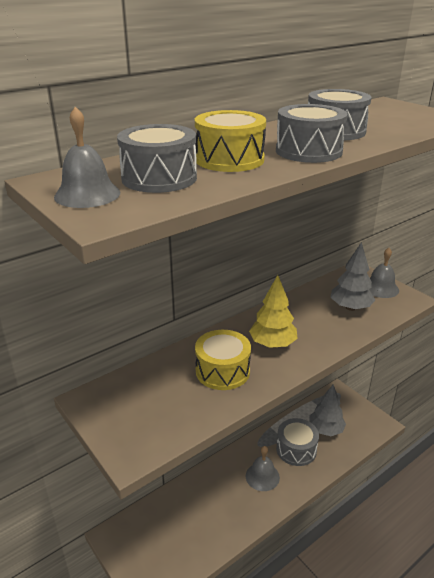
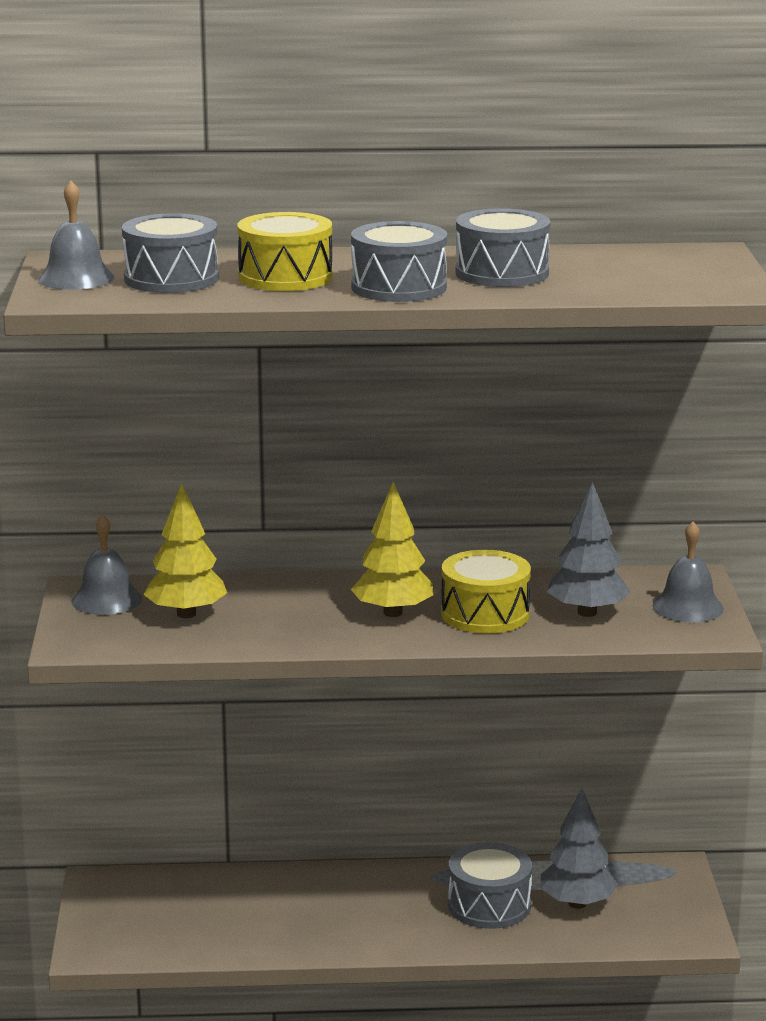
camera: 35 degrees right, 10 degrees down
yellow drum [195,330,251,390] -> yellow drum moved to [441,550,531,634]
grey bell [246,446,280,491] -> grey bell moved to [71,514,142,615]
none -> yellow tree [143,483,227,618]

